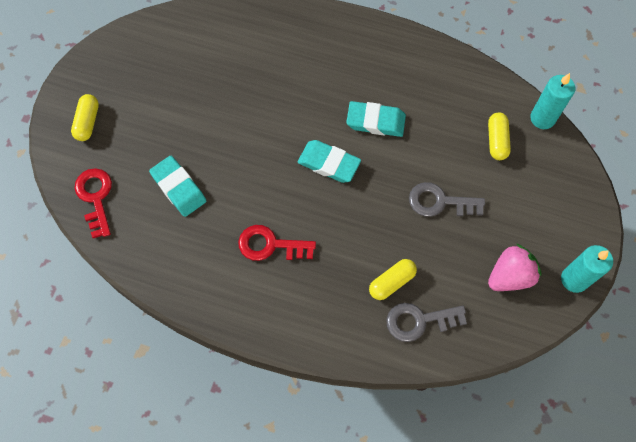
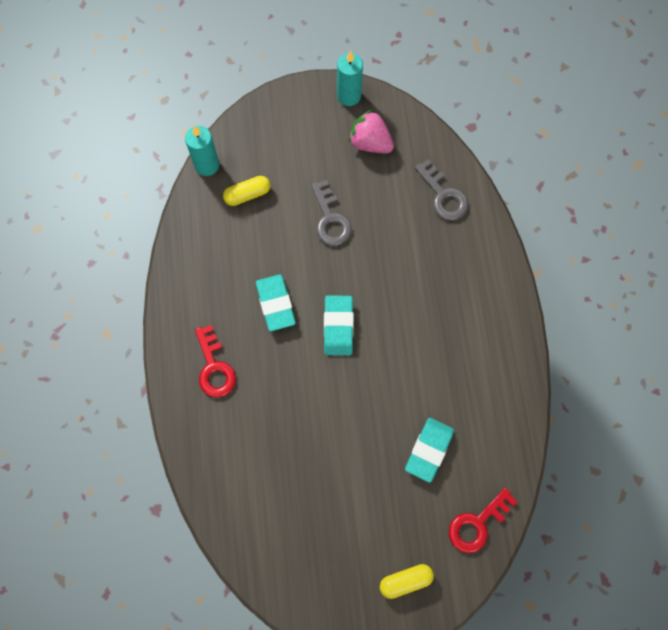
camera: 115 degrees left, 5 degrees up
red key [238,225,316,261] -> red key moved to [195,325,236,398]
yellow capsule [369,259,417,300] -> none

